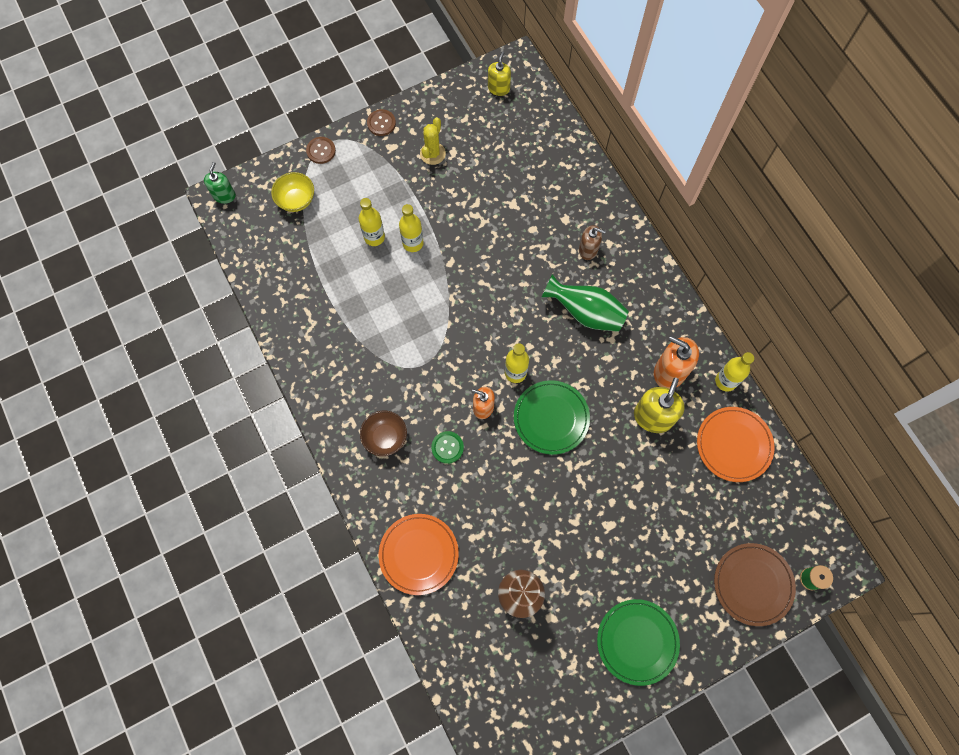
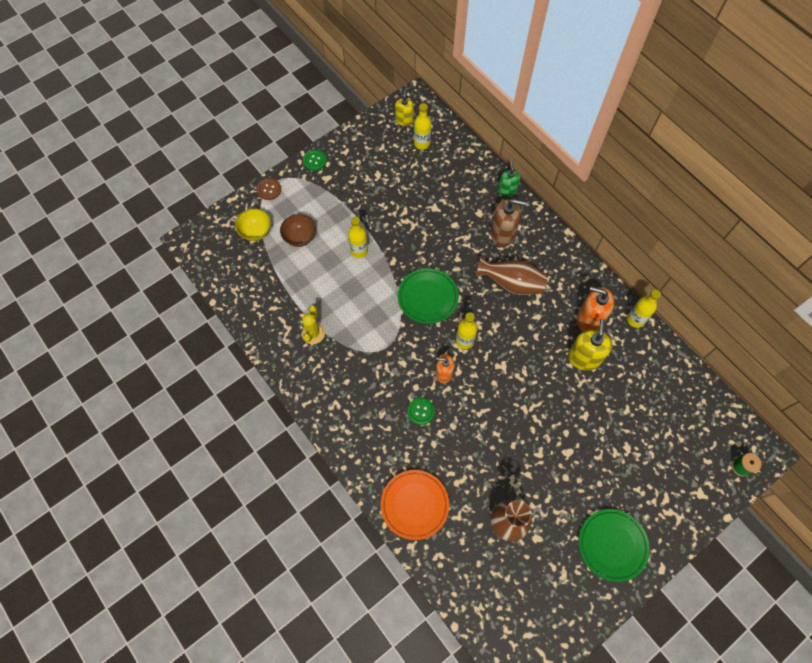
camera: 10 degrees left, 5 degrees down
green soap dispenser [204,162,236,204] -> green soap dispenser moved to [498,162,520,197]
yellow bottle [359,198,385,246] -> yellow bottle moved to [414,103,431,150]
brown bowl [360,411,407,456] -> brown bowl moved to [280,214,316,247]
brown button [367,109,396,136] -> green button [303,150,327,171]
yellow cactus [420,117,446,165] -> yellow cactus moved to [302,305,325,344]
green plate [514,380,590,455] -> green plate moved to [397,268,459,324]
green vase [541,274,629,332] -> brown vase [475,256,548,295]
brown soap dispenser [579,225,606,260] -> brown soap dispenser [490,199,527,247], size x1.59
orange plate [697,407,775,482] -> none
brown plate [714,543,796,626] -> none

